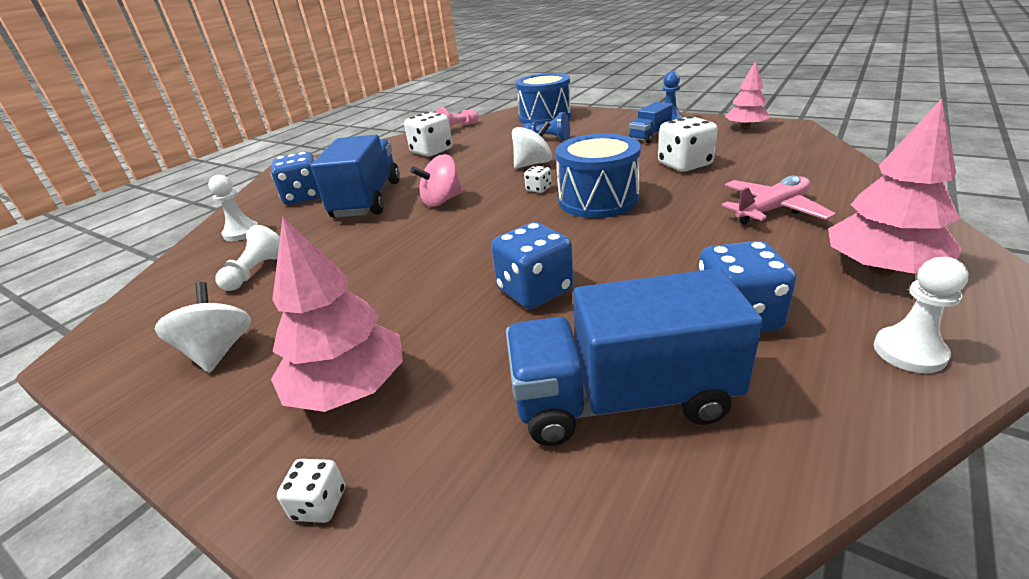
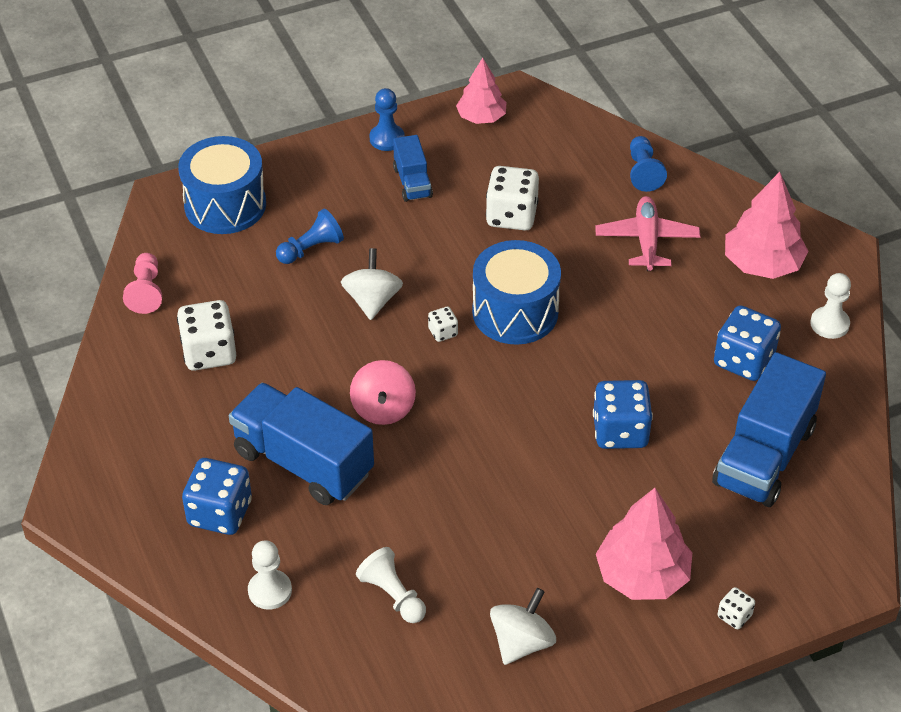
camera: 60 degrees left, 15 degrees up
white spinning top [155,282,251,373] -> white spinning top turned 105 degrees clockwise [490,588,556,665]
none -> blue pawn [630,136,667,192]

